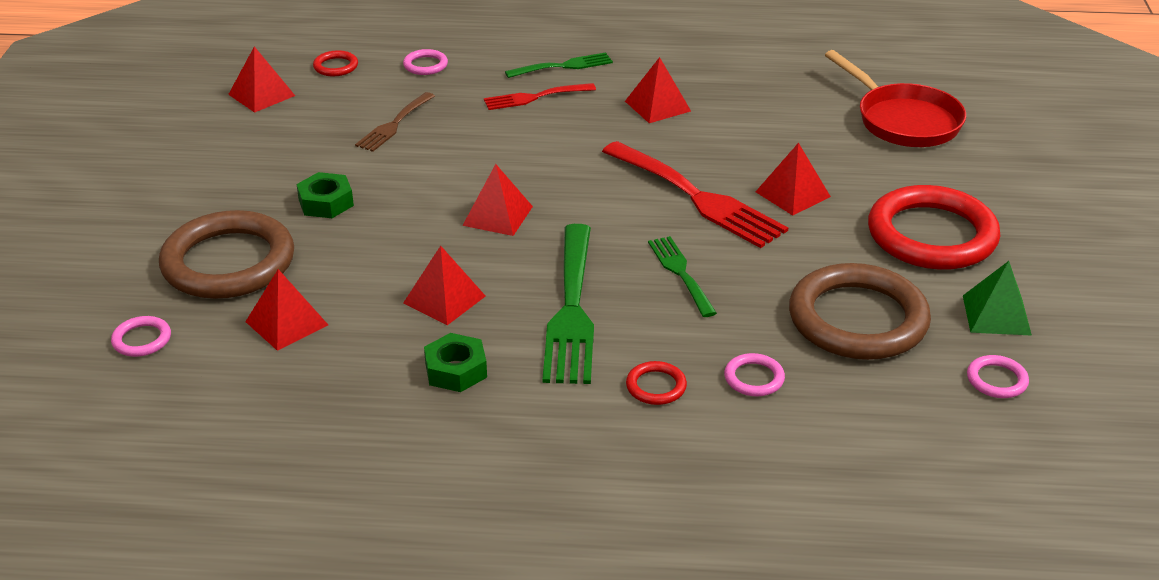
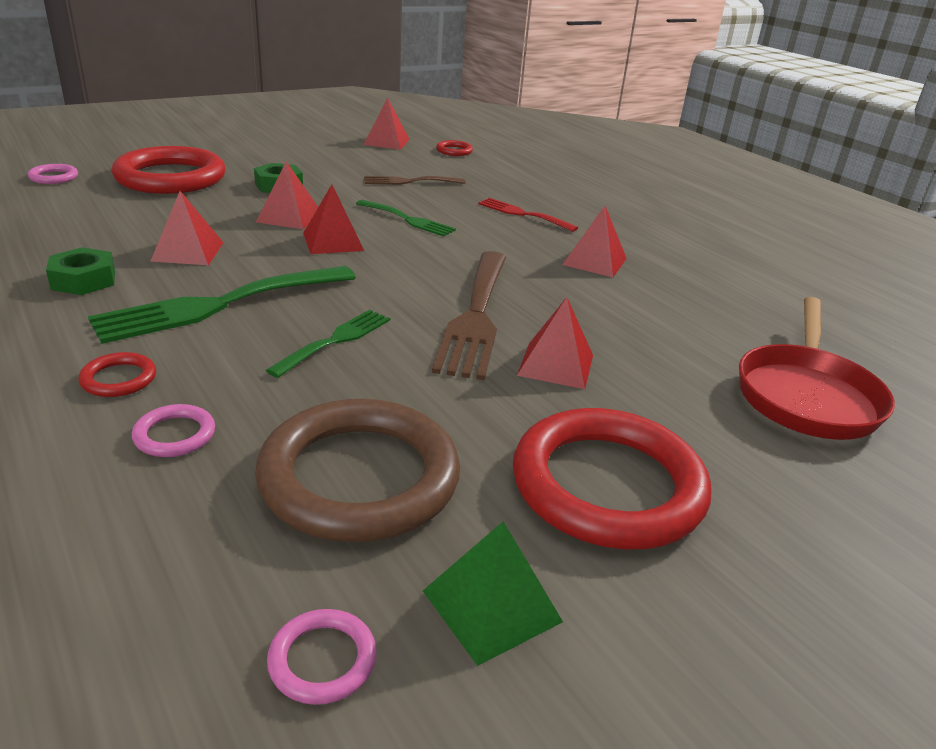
camera: 50 degrees right, 5 degrees down
brown ring [159,210,294,299] -> red ring [112,146,226,194]
red pyramid [245,269,328,351] -> red pyramid moved to [256,161,318,229]
pink ring [403,49,448,75] -> none
green fork [505,52,613,78] -> green fork moved to [356,200,456,236]
red fork [602,141,788,248] -> brown fork [432,251,506,380]

